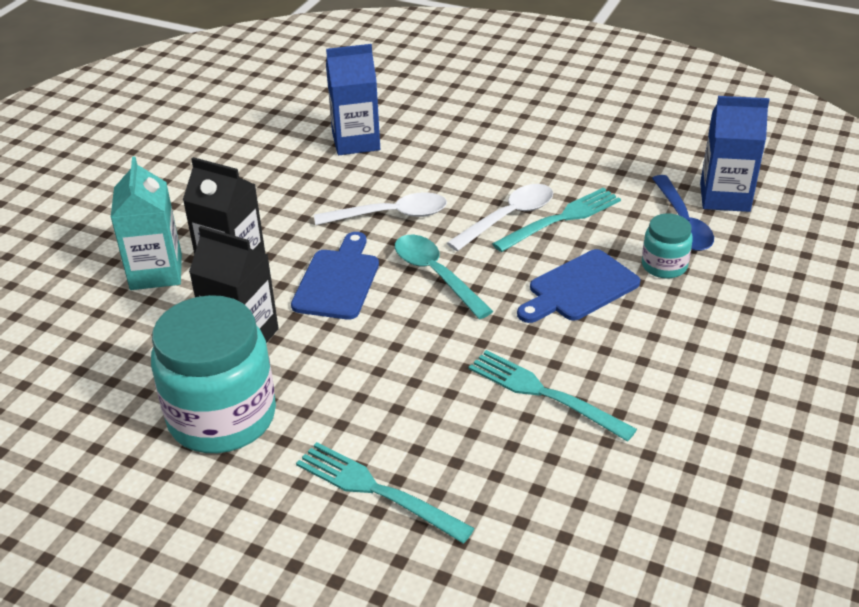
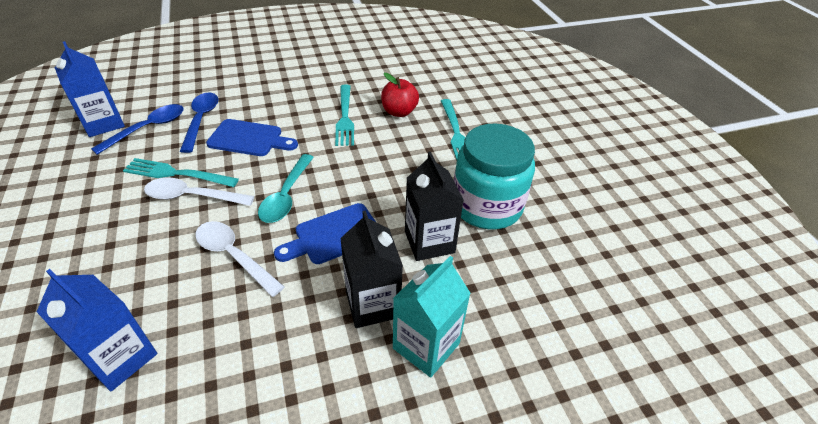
camera: 135 degrees left, 5 degrees up
turquoise jar [642,213,693,279] -> blue spoon [180,92,219,153]
none -> red apple [381,73,419,117]

